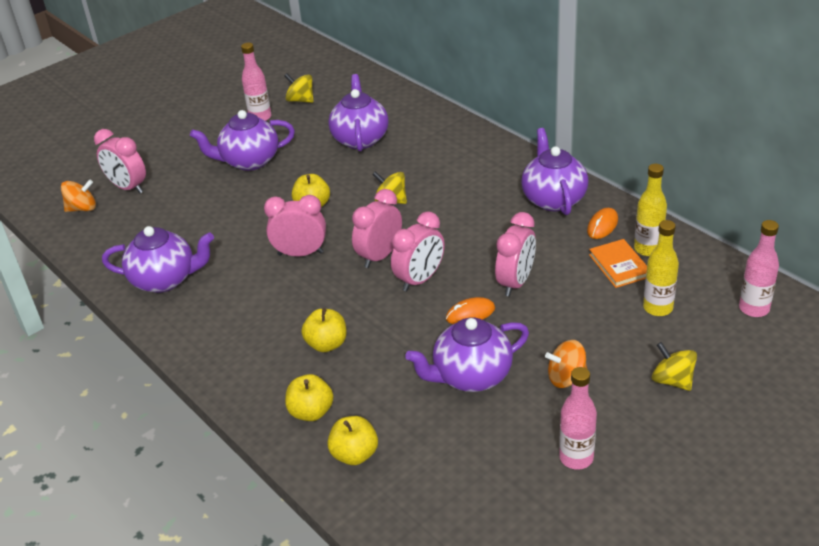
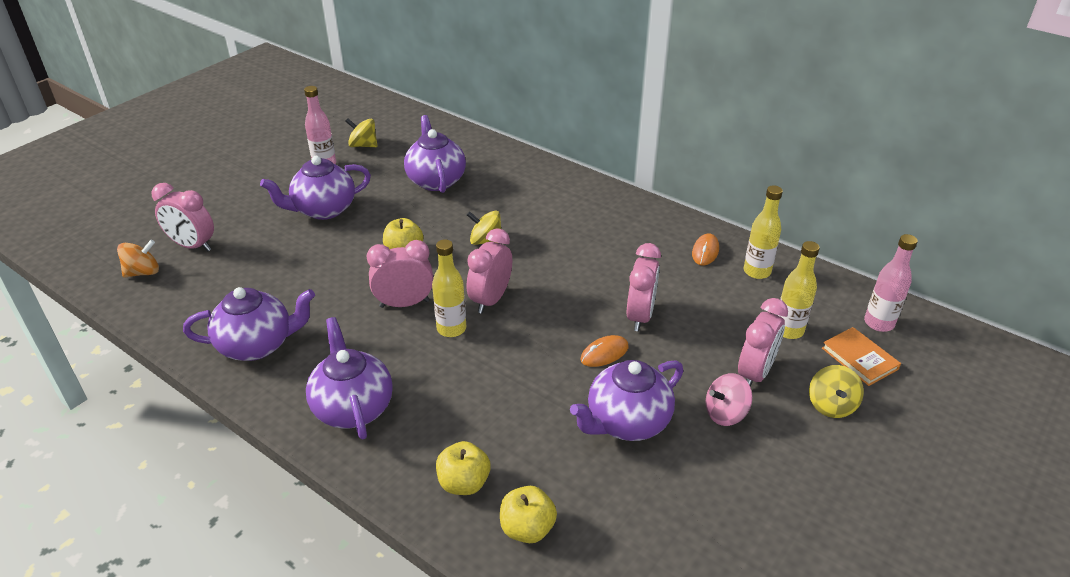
camera: 15 degrees left, 0 degrees up
yellow apple [301,308,347,352] -> none
pink clock [391,211,445,292] -> pink clock moved to [738,298,788,386]
purple teapot [521,128,588,215] -> purple teapot moved to [306,317,393,439]
orange spinning top [545,340,587,388] -> pink spinning top [705,373,752,426]
pink bottle [559,367,597,470] -> none
orange book [589,239,647,288] -> orange book moved to [822,327,901,386]
yellow spinning top [652,342,697,391] -> yellow spinning top turned 120 degrees counterclockwise [809,365,864,418]
none -> yellow bottle [432,239,466,337]

